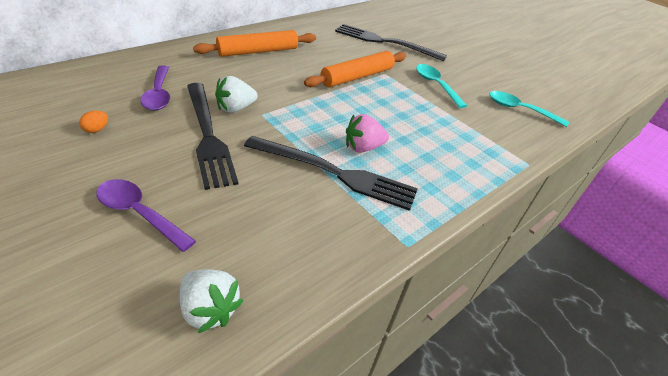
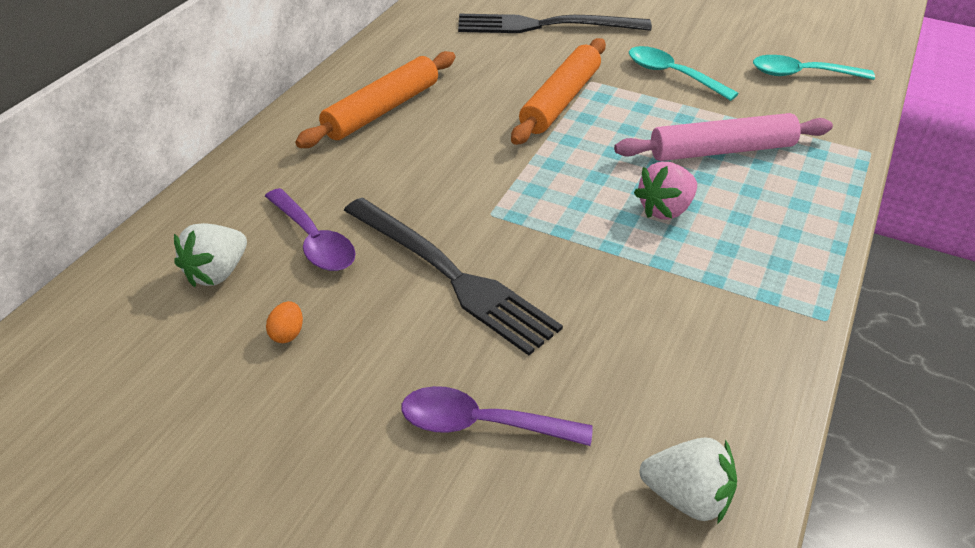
camera: 20 degrees left, 0 degrees up
white strawberry [215,76,258,113] -> white strawberry moved to [174,223,247,287]
black fork [244,136,418,211] -> none
none -> pink rolling pin [614,113,833,161]

